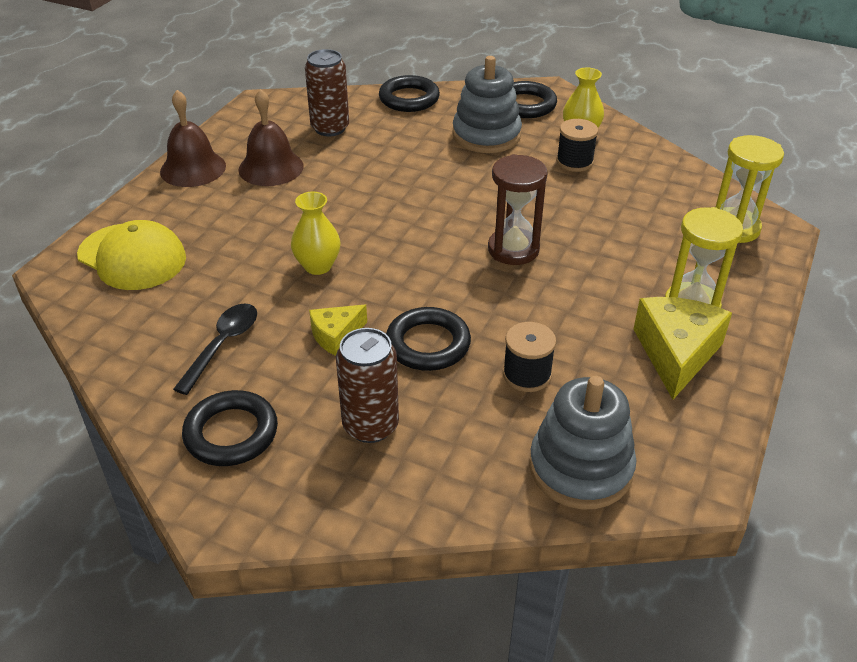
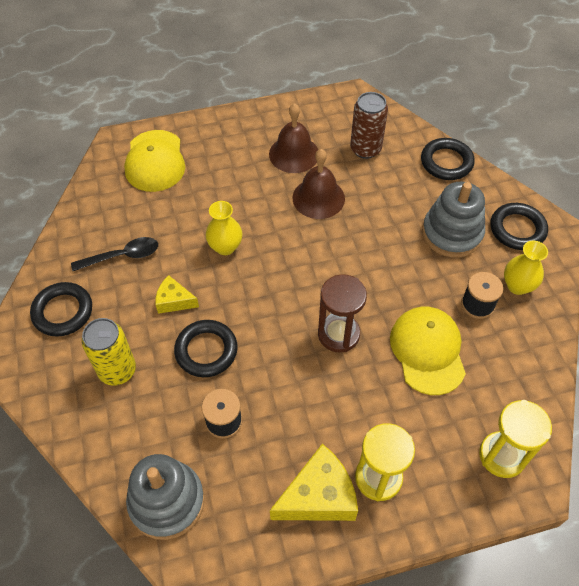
camera: 50 degrees right, 15 degrees up
brown bell [160,90,226,187] -> brown bell moved to [293,149,345,219]
brown can [336,328,399,443] -> yellow can [81,318,136,386]
none -> yellow cap [390,307,466,395]

